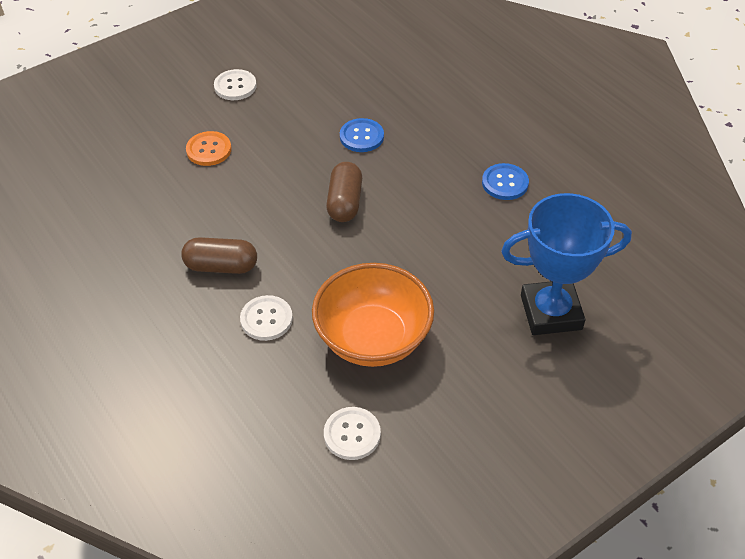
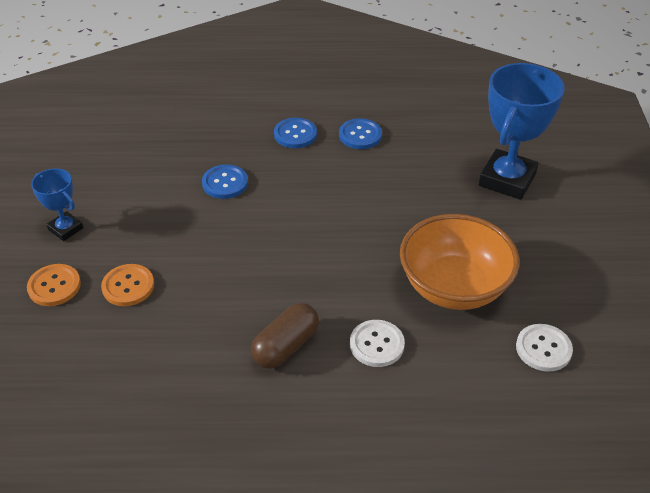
camera: 55 degrees left, 5 degrees down
white button [214,69,257,100] -> blue trophy [31,168,83,241]
brown capsule [326,162,362,222] -> none
none -> orange button [27,264,81,306]
none -> blue button [274,118,317,148]

